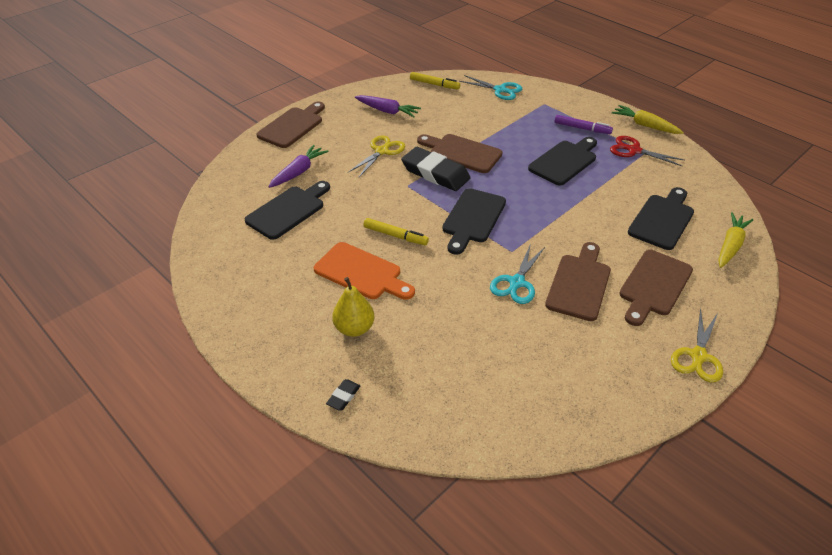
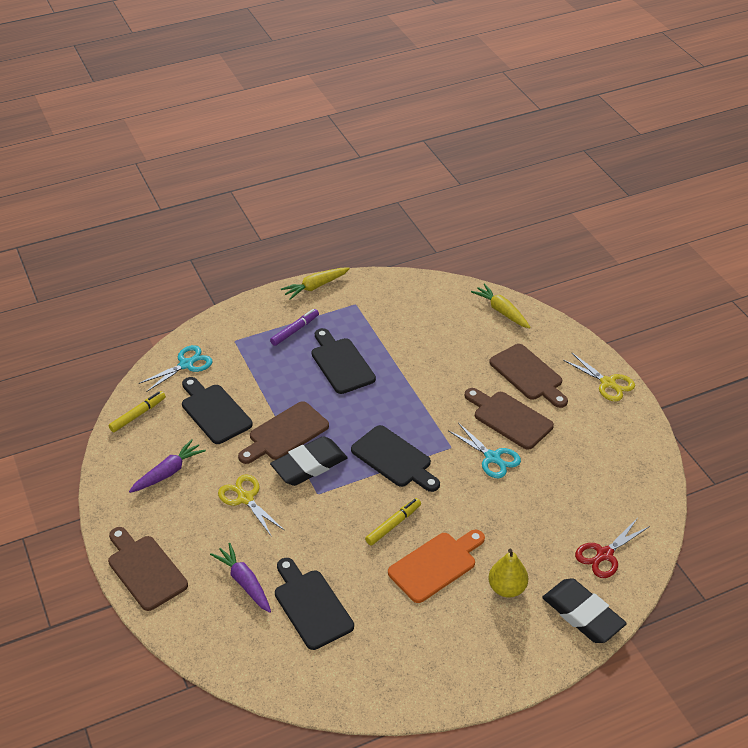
camera: 70 degrees left, 0 degrees up
black eraser [326,379,360,411] -> black eraser [542,578,627,643], size x2.36
red scissors [610,136,684,166] -> red scissors moved to [575,518,650,578]
black cutting board [628,187,694,250] -> black cutting board moved to [182,377,253,444]

